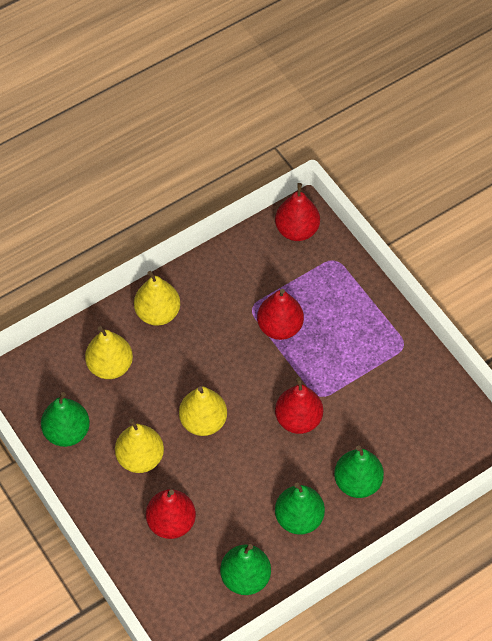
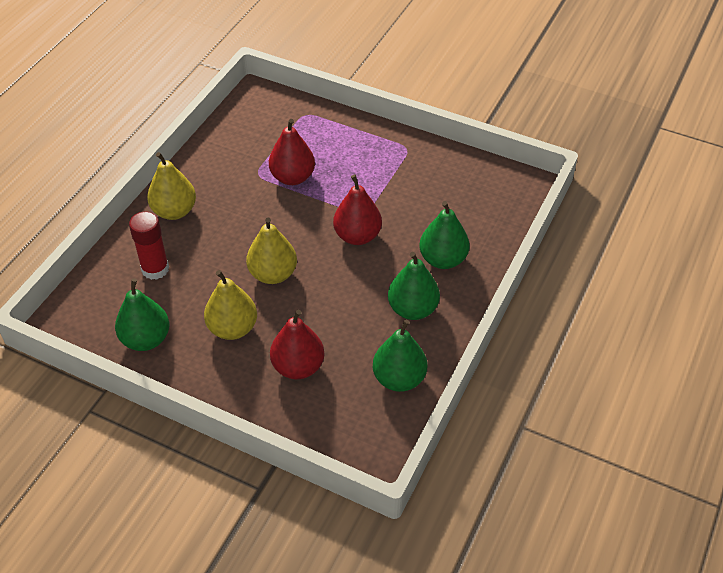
camera: 30 degrees left, 10 degrees down
yellow pear [85,326,133,379] -> red glue stick [129,211,169,280]
red pear [275,183,320,241] -> none

